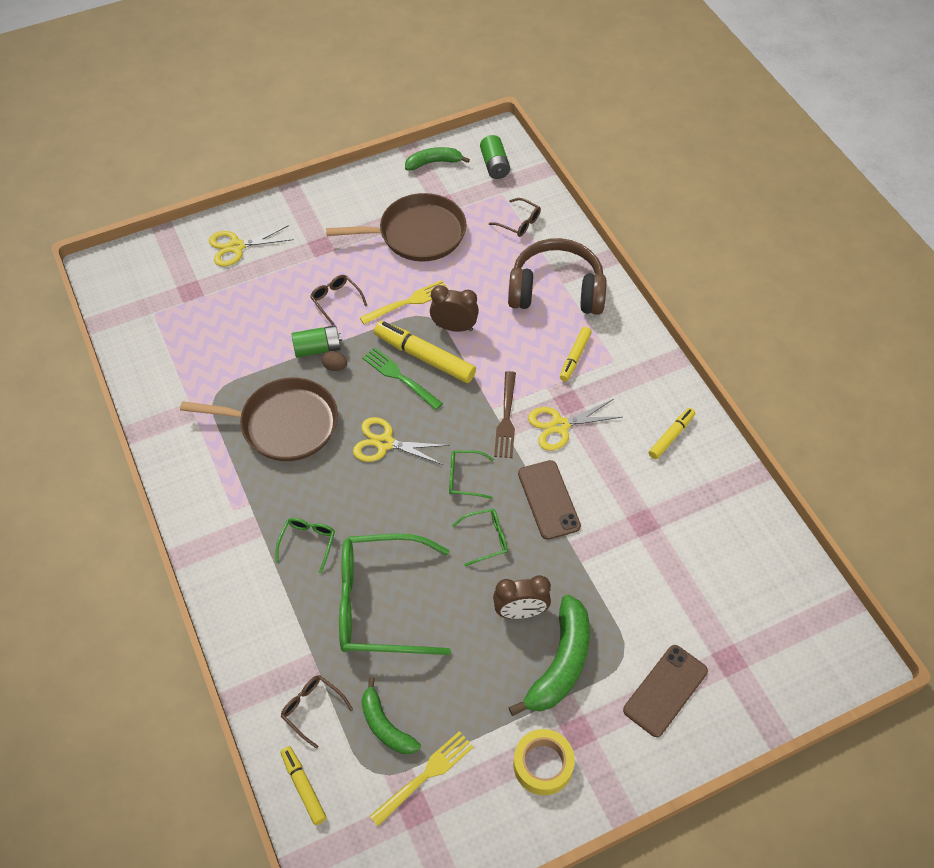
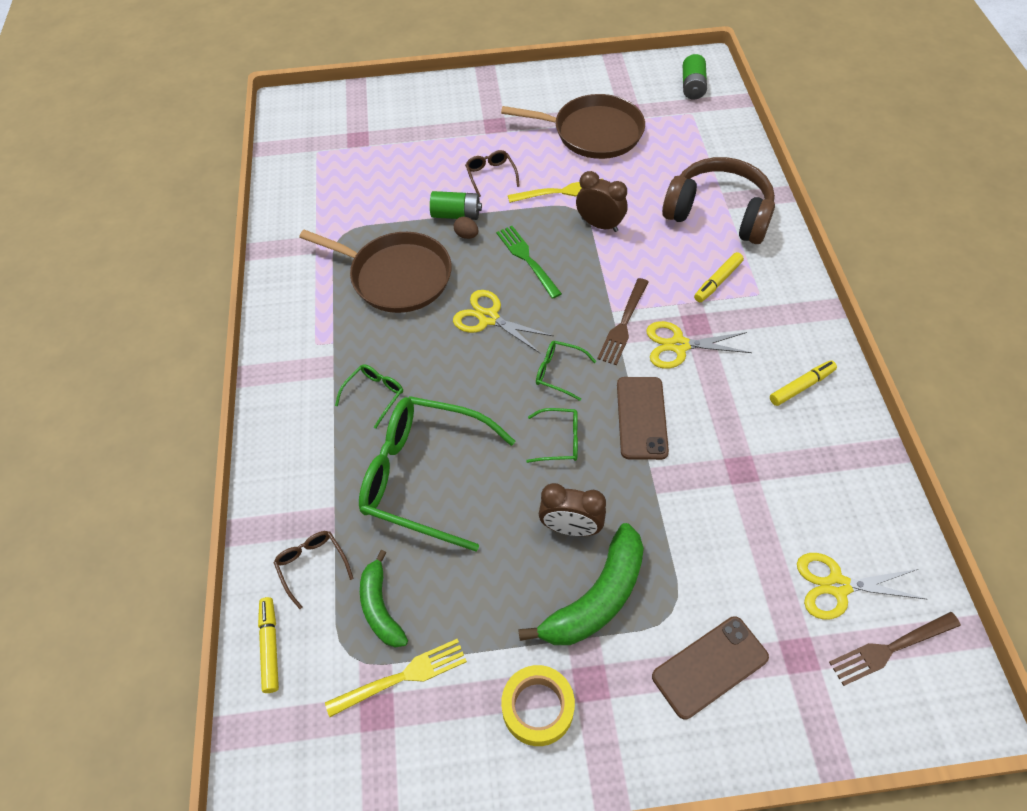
camera: 20 degrees right, 0 degrees up
yellow scissors [209,225,294,267] -> yellow scissors moved to [797,553,926,619]
yellow marker [374,321,476,383] -> none
green banana [405,147,470,170] -> none
brown glasses [489,198,541,237] -> none
none -> brown fork [829,612,961,686]

